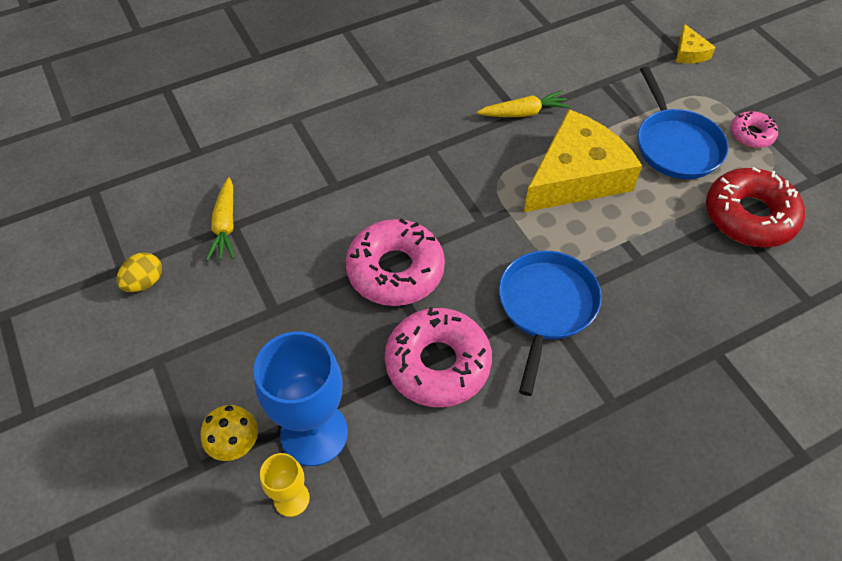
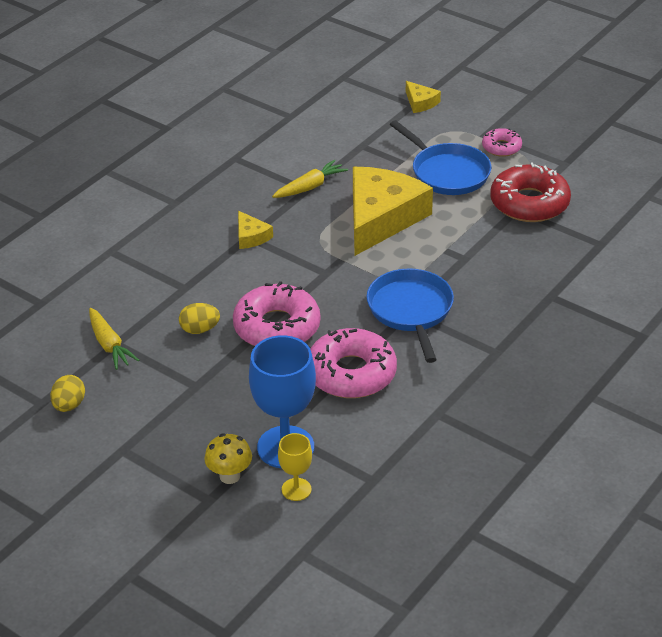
camera: 25 degrees left, 15 degrees down
none -> yellow egg [179,303,220,334]
none -> yellow cheese [238,211,273,249]

